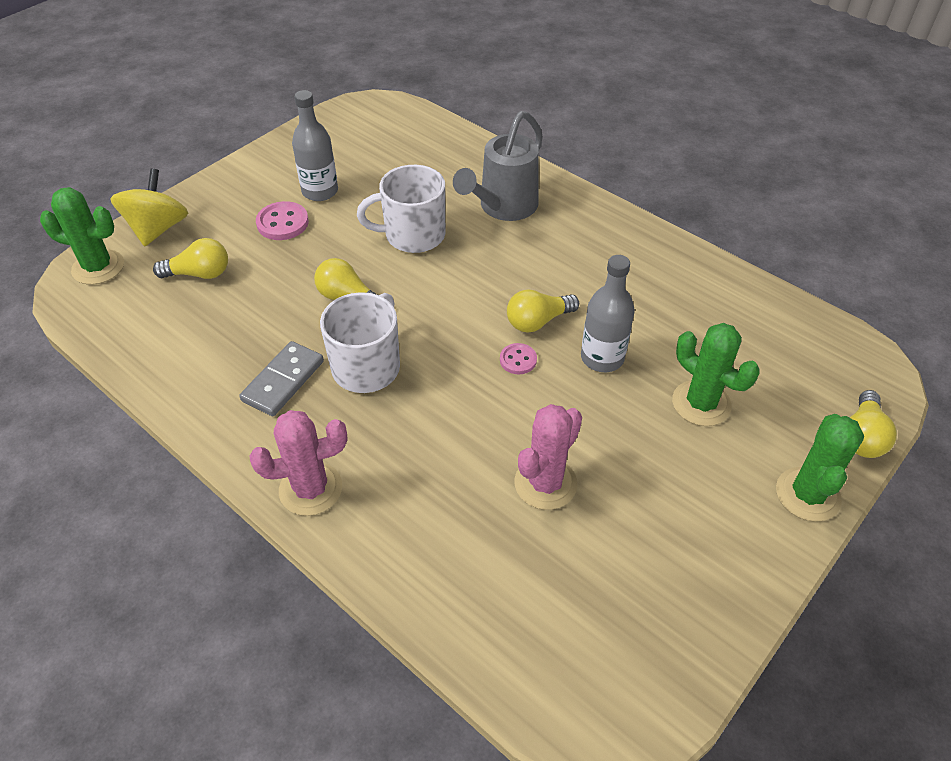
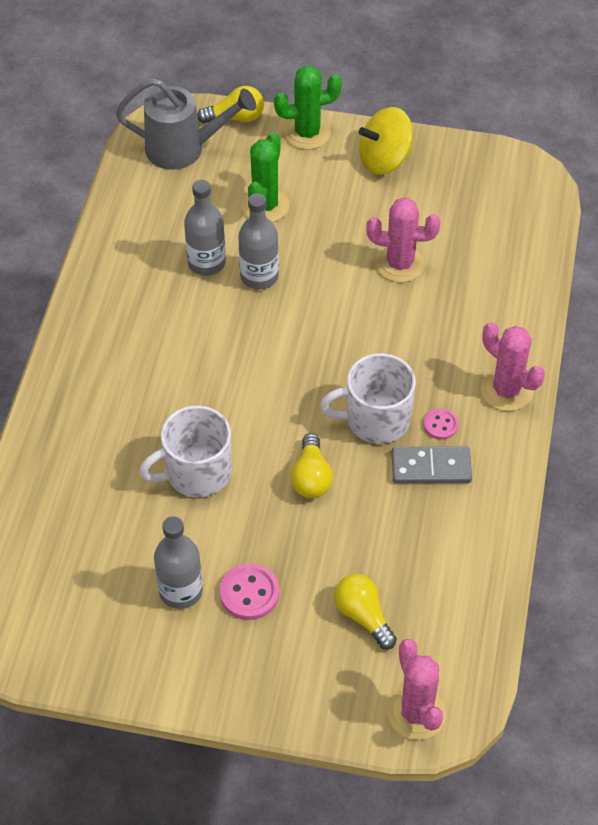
camera: 120 degrees left, 5 degrees up
green cactus [40,187,124,285] -> pink cactus [387,639,446,740]
yellow spinning top [111,168,188,246] -> yellow spinning top moved to [359,107,413,175]
white mug [357,165,445,253] -> white mug turned 105 degrees clockwise [139,405,232,498]
grey watering can [453,111,543,221] -> grey watering can moved to [116,78,256,170]
pink button [500,343,537,374] -> pink button moved to [424,408,459,440]
yellow light bulb [507,289,579,333] -> none
none -> grey bottle [184,180,226,276]

